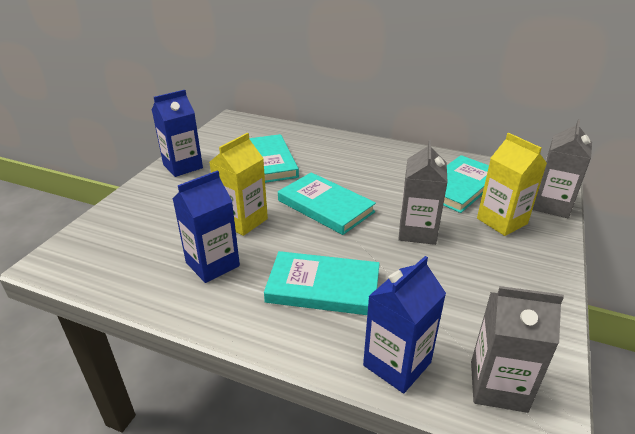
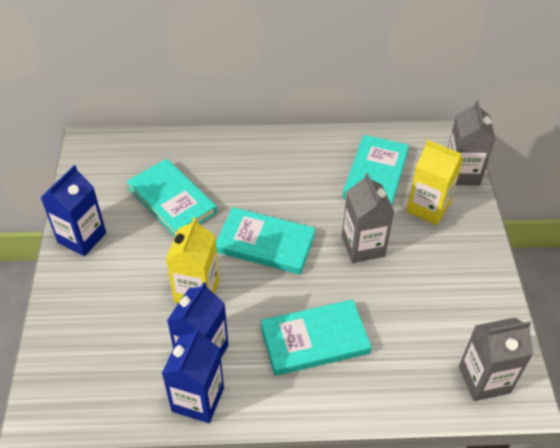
camera: 25 degrees left, 15 degrees up
blue carton [363,256,446,394] -> blue carton moved to [162,328,224,423]

